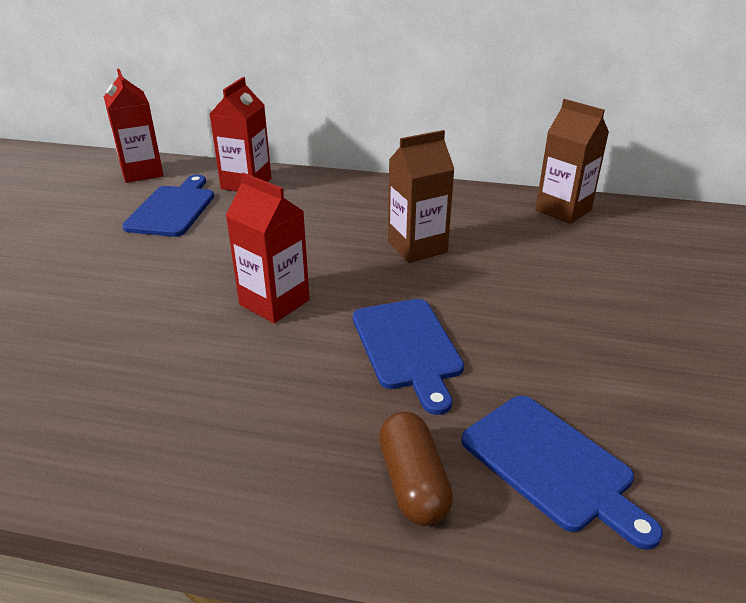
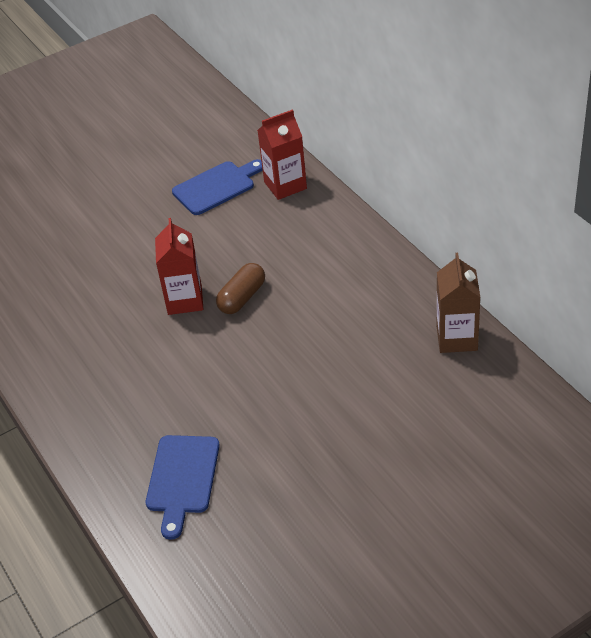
camera: 50 degrees right, 10 degrees up
red carton [104,69,164,183] -> none
blue cutting board [353,299,464,415] -> none
brown capsule [379,412,453,526] -> brown capsule moved to [216,263,265,314]
brown carton [388,130,454,263] -> none

